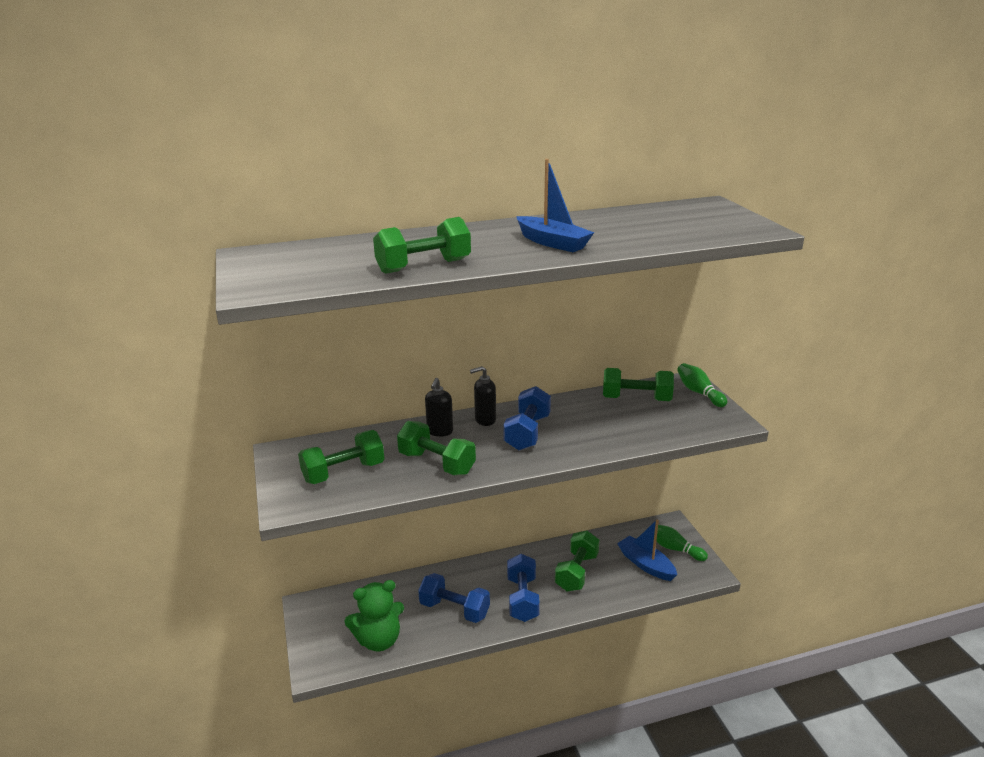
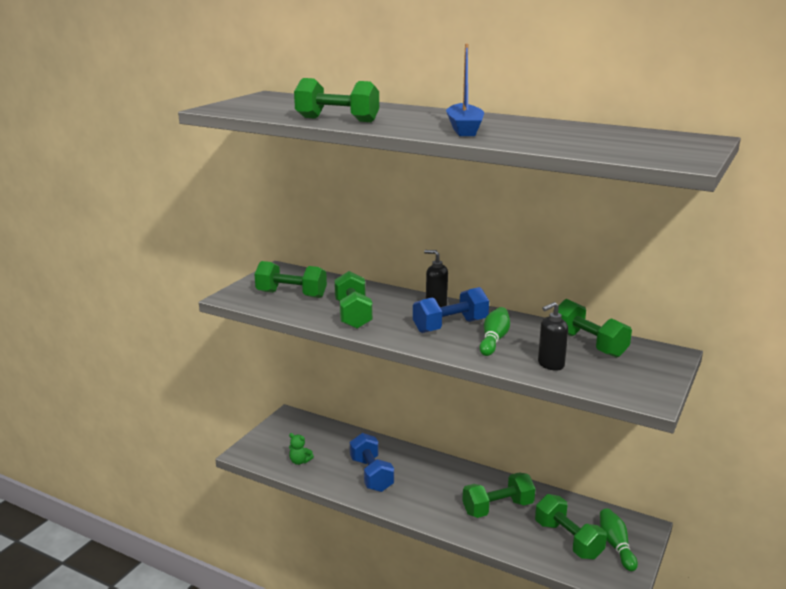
camera: 45 degrees right, 5 degrees down
green teddy bear [345,580,404,651] -> green teddy bear [289,433,314,465], size x0.47
black soap dispenser [425,378,453,437] -> black soap dispenser moved to [538,302,568,371]
blue dumbbell [507,554,540,622] -> none
blue boat [617,519,677,581] -> green dumbbell [535,494,607,560]
green bowling pin [677,363,727,407] -> green bowling pin moved to [480,307,510,356]

